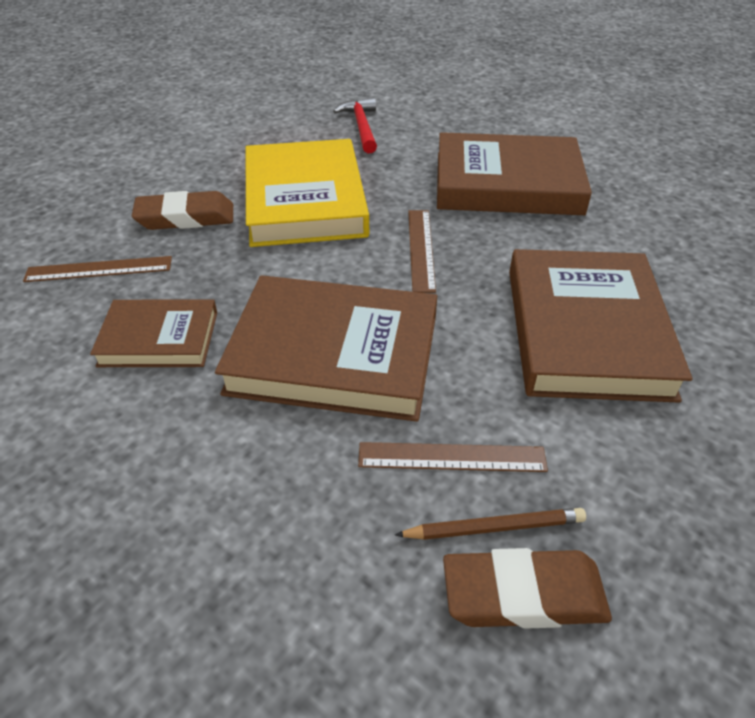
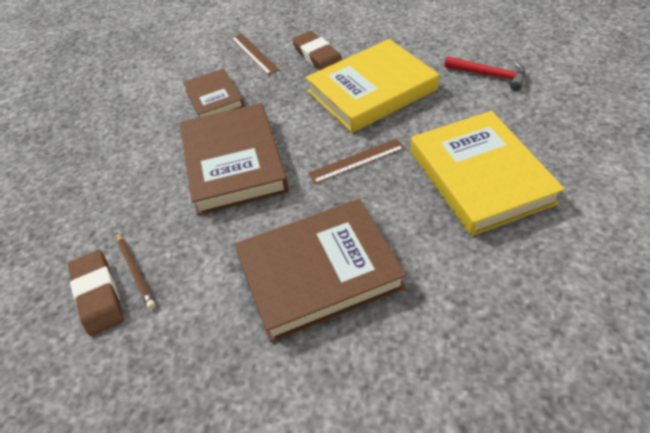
camera: 70 degrees right, 5 degrees up
red hammer [333,97,377,153] -> red hammer turned 60 degrees clockwise [444,56,526,91]
brown ruler [358,442,548,472] -> none
brown book [437,132,592,215] -> yellow book [411,111,565,236]

